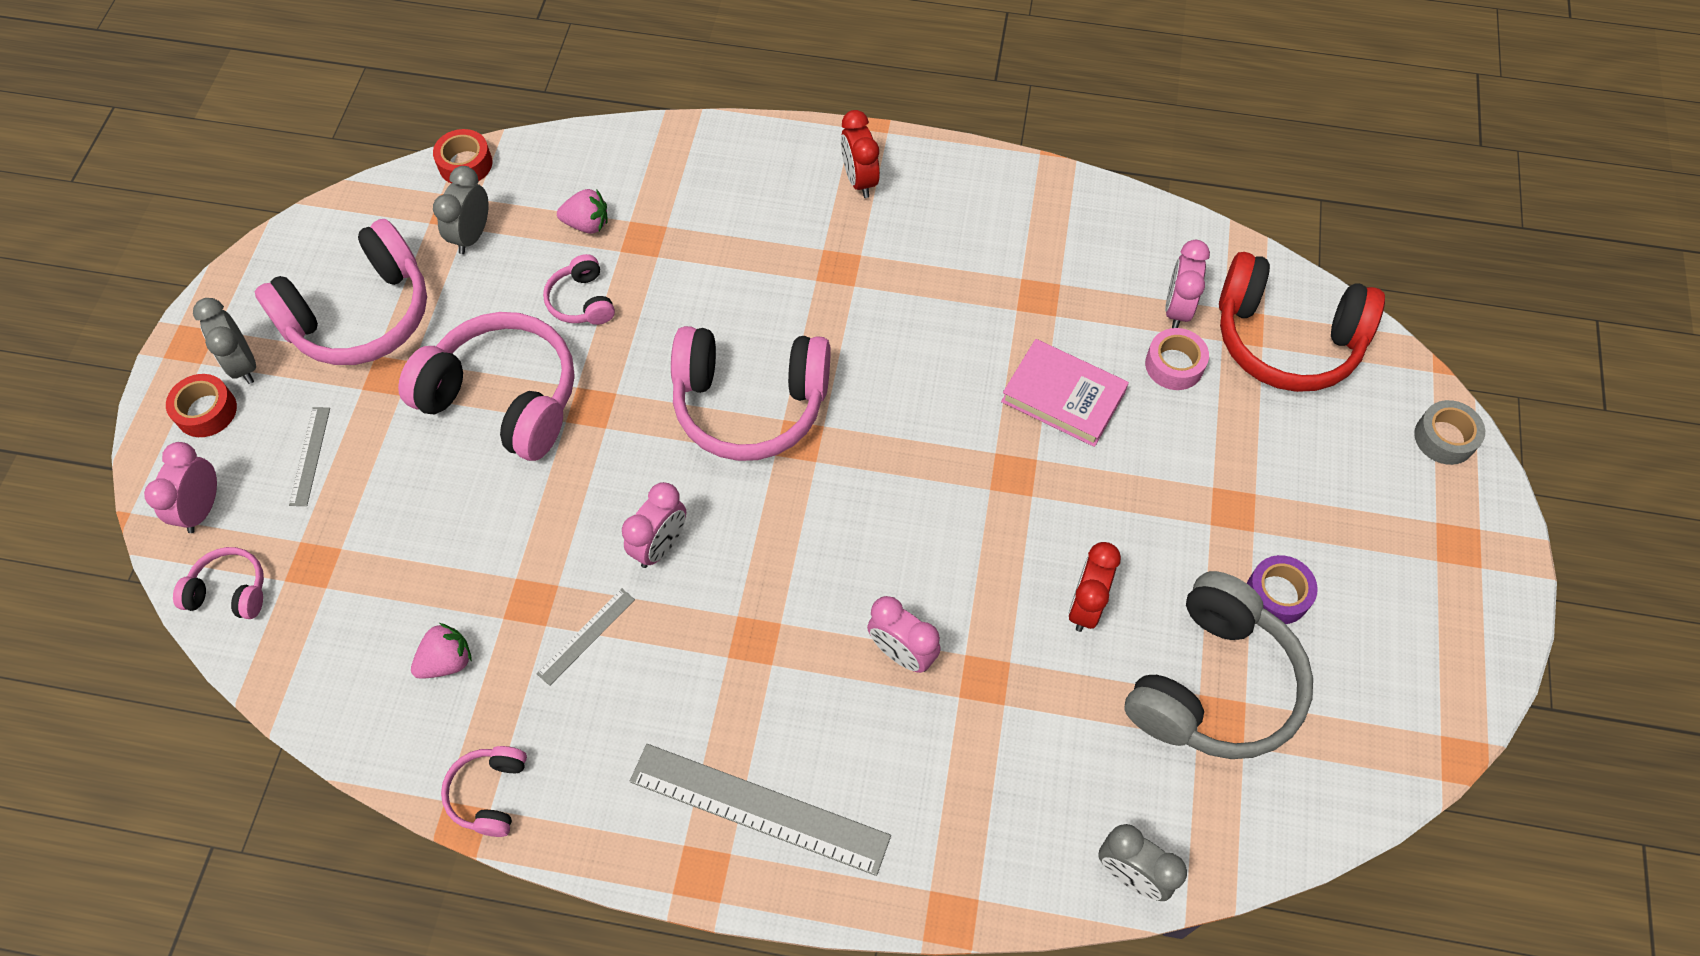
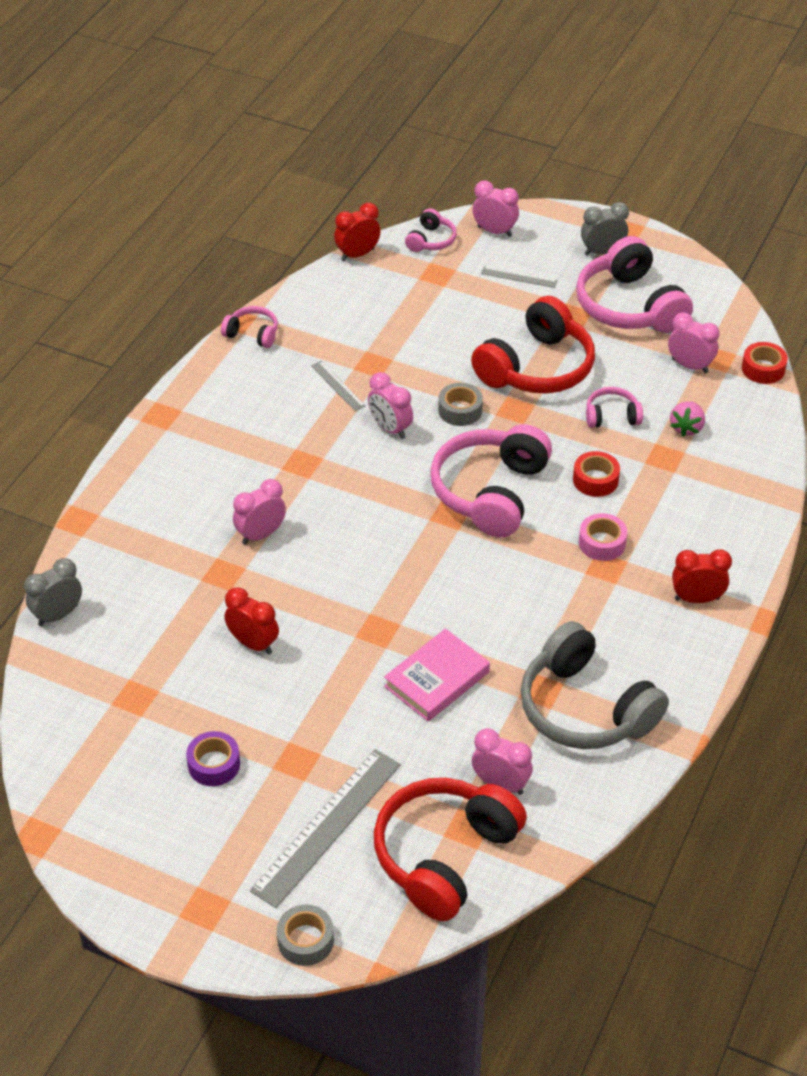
camera: 105 degrees right, 15 degrees down
red tape [166,374,237,437] -> red tape moved to [573,451,620,497]
pink headphones [398,312,575,461] -> red headphones [471,296,595,394]
pink strawberry [411,623,472,679] -> none
grey clock [433,166,489,254] -> pink clock [668,313,719,374]
grey ruler [630,744,891,876] -> grey ruler moved to [250,749,401,908]
grey headphones [1124,571,1313,759] -> grey headphones moved to [520,621,669,749]
pink tape [1145,328,1209,390] -> pink tape moved to [579,513,627,561]
none -> red clock [334,203,381,261]
none -> grey tape [438,383,483,426]

